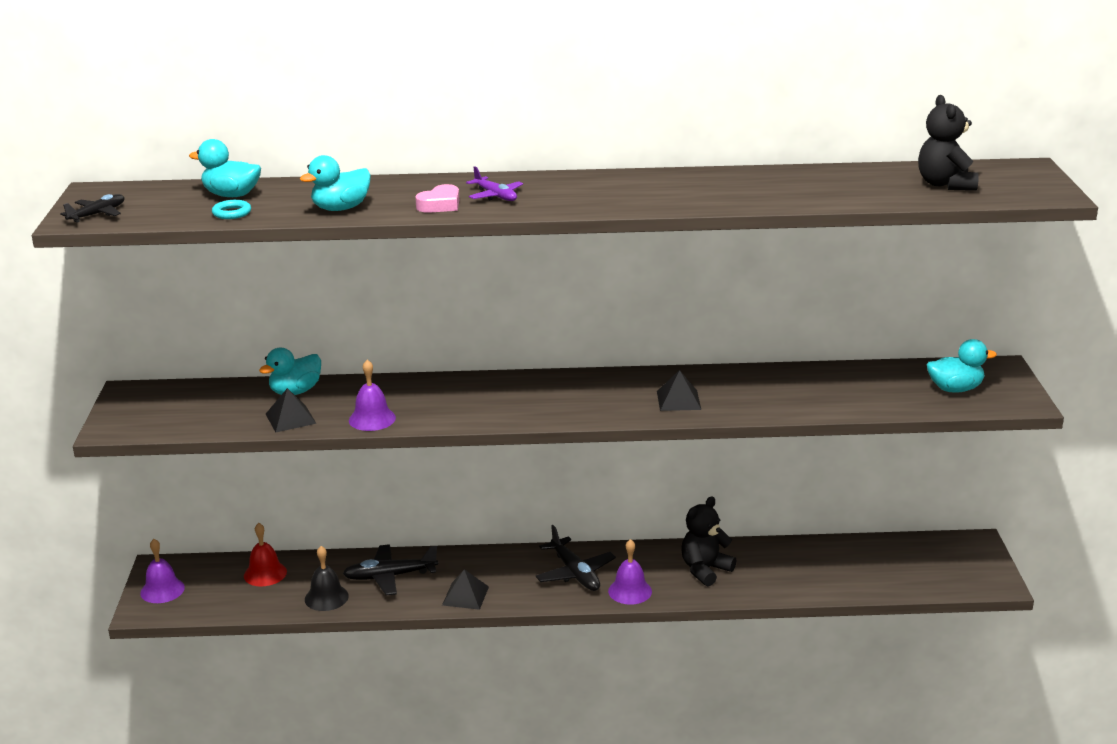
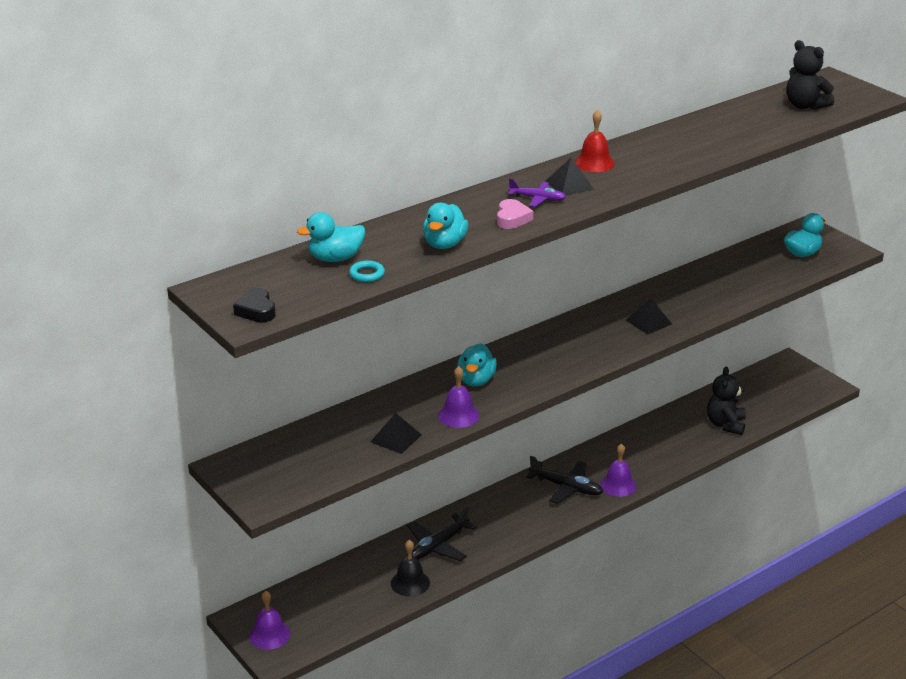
camera: 35 degrees left, 5 degrees up
black plane [60,194,124,223] -> black heart [233,288,276,322]
red bell [244,523,287,587] -> red bell moved to [575,110,615,172]
turquoise duck [259,348,321,395] -> turquoise duck moved to [457,343,497,386]
black pyramid [442,569,489,610] -> black pyramid moved to [546,158,595,195]
black teddy bear [681,496,736,586] -> black teddy bear moved to [707,367,746,435]

